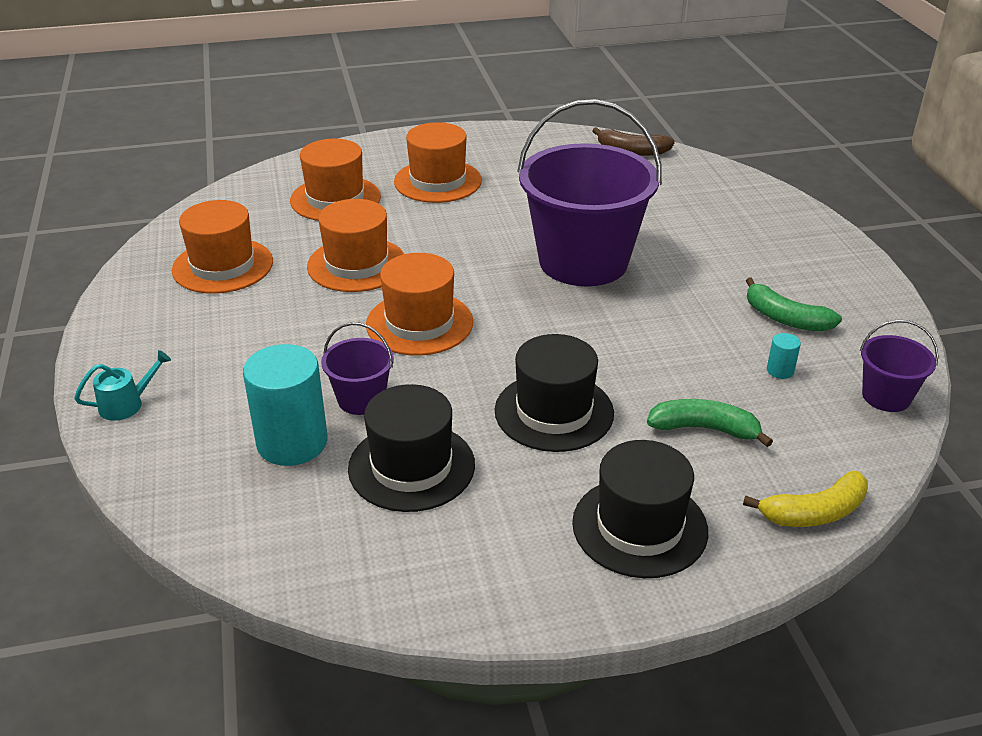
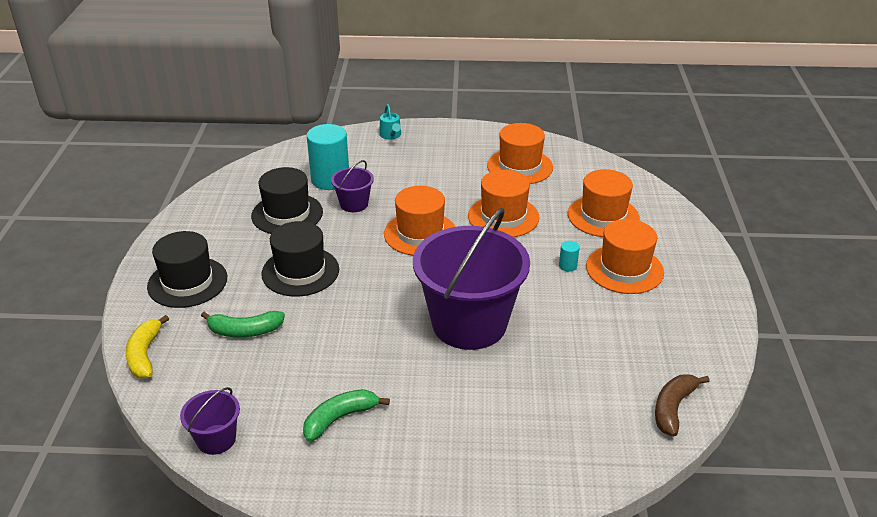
camera: 105 degrees right, 0 degrees up
green banana [647,399,773,447] -> green banana turned 60 degrees clockwise [201,311,285,337]
turquoise cylinder [767,333,801,379] -> turquoise cylinder moved to [559,241,580,272]

